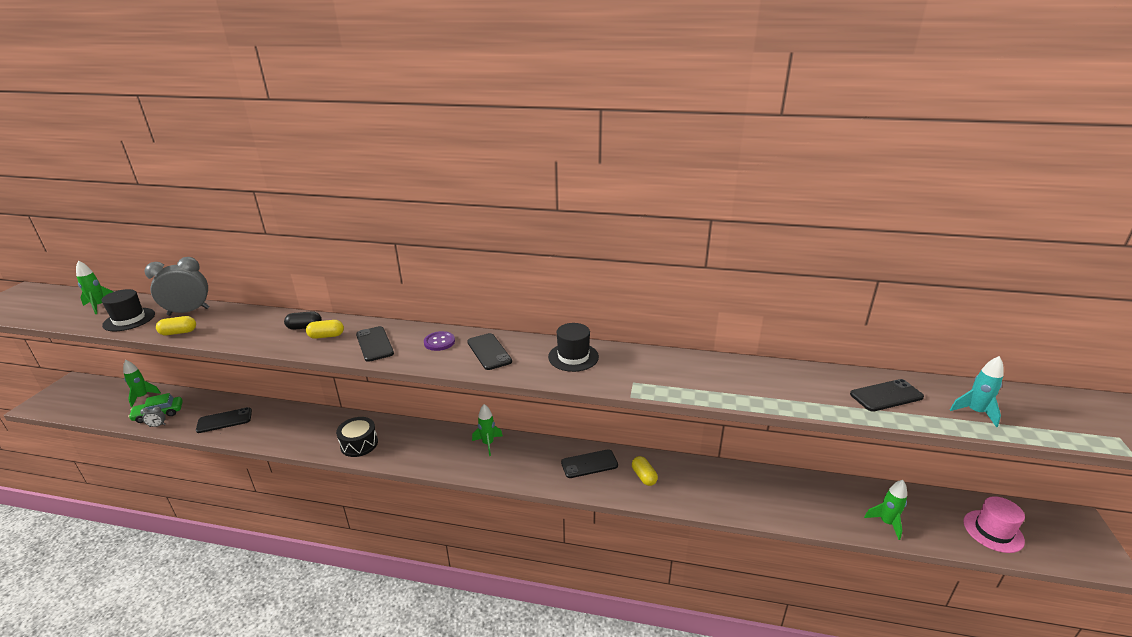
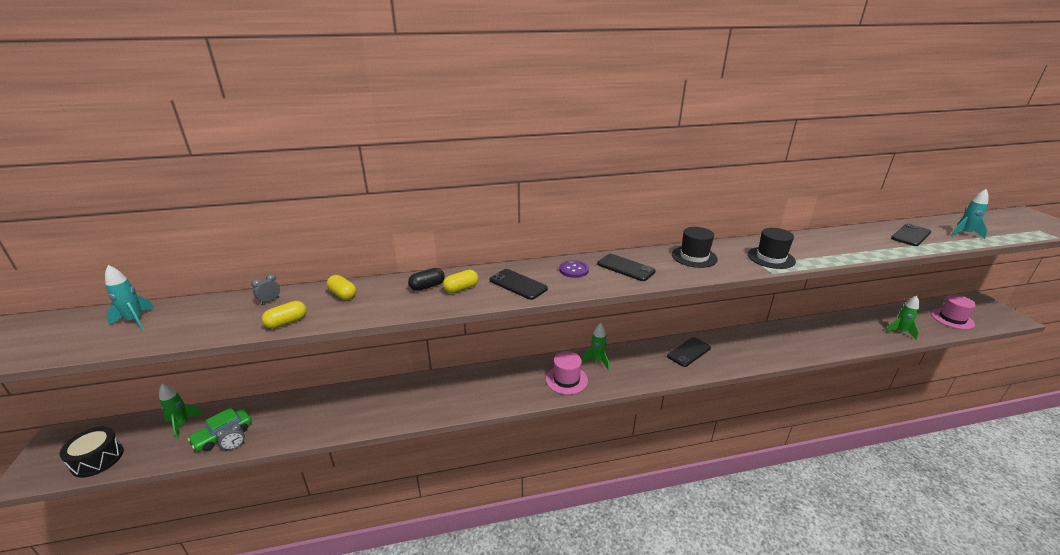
camera: 25 degrees left, 0 degrees up
green rocket [76,260,114,314] -> turquoise rocket [105,265,155,330]
black hat [101,289,155,331] -> black hat moved to [748,228,796,269]
grey clock [145,257,209,316] -> grey clock [251,274,280,305], size x0.43
black phone [196,407,252,433] -> none
black drum [336,417,378,457] -> black drum moved to [59,427,124,478]
yellow capsule [632,456,658,486] -> yellow capsule moved to [327,275,356,300]
none -> pink hat [546,351,588,395]

